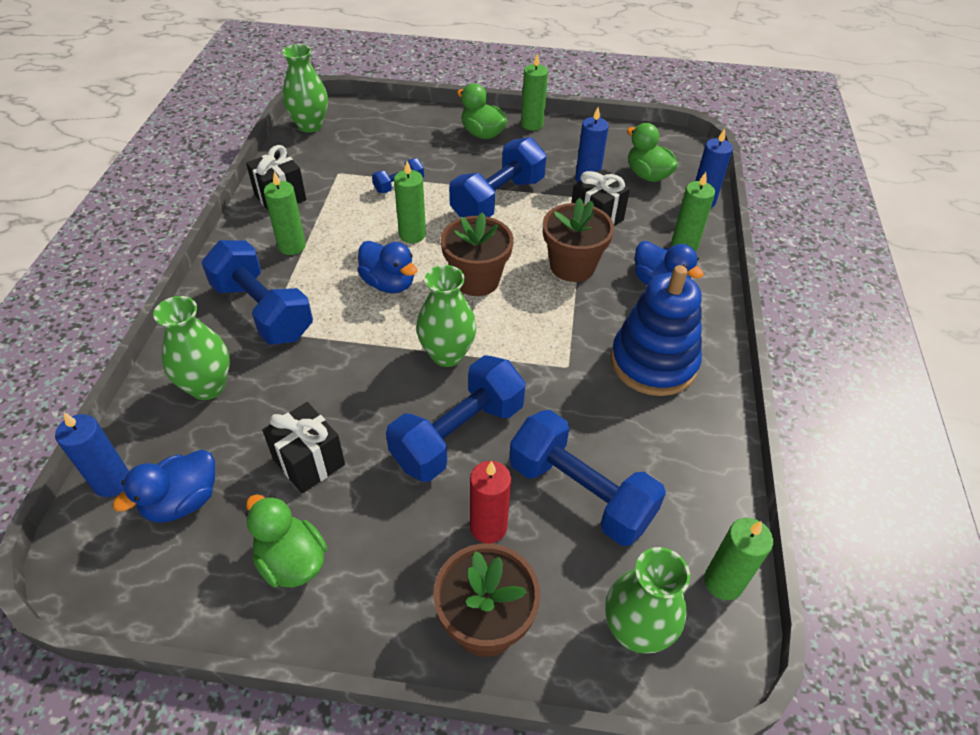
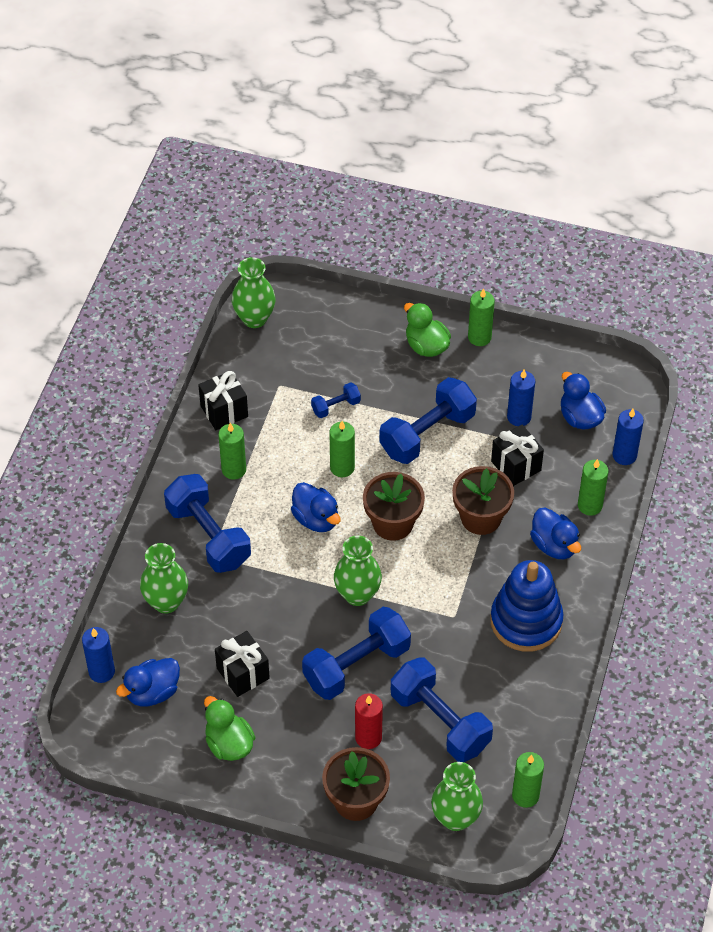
camera: 10 degrees right, 5 degrees up
green duck [627,123,678,182] -> blue duck [561,372,606,430]

